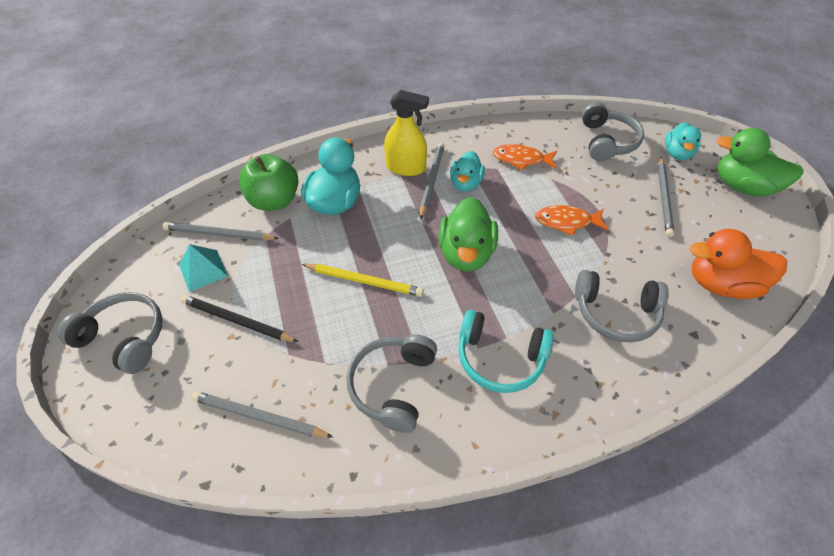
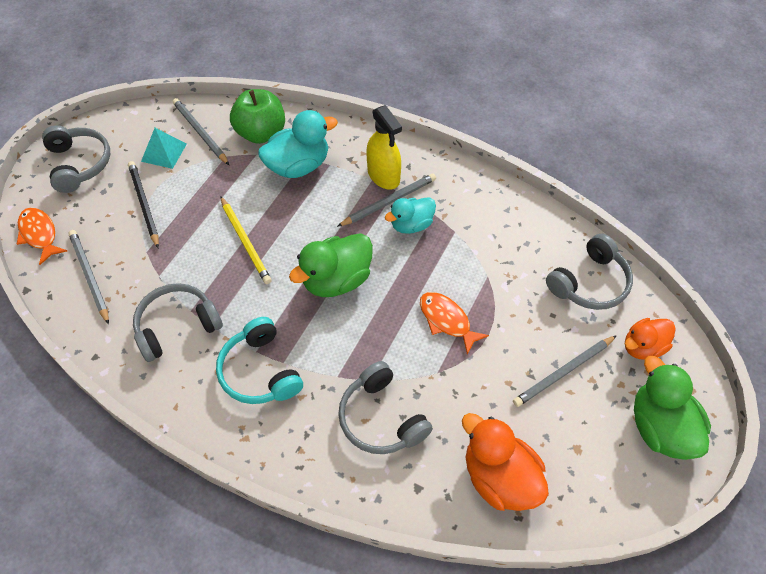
camera: 45 degrees right, 5 degrees up
orange fish [493,144,557,170] -> orange fish moved to [17,207,67,265]
turquoise duck [665,122,701,160] -> orange duck [625,318,676,360]

